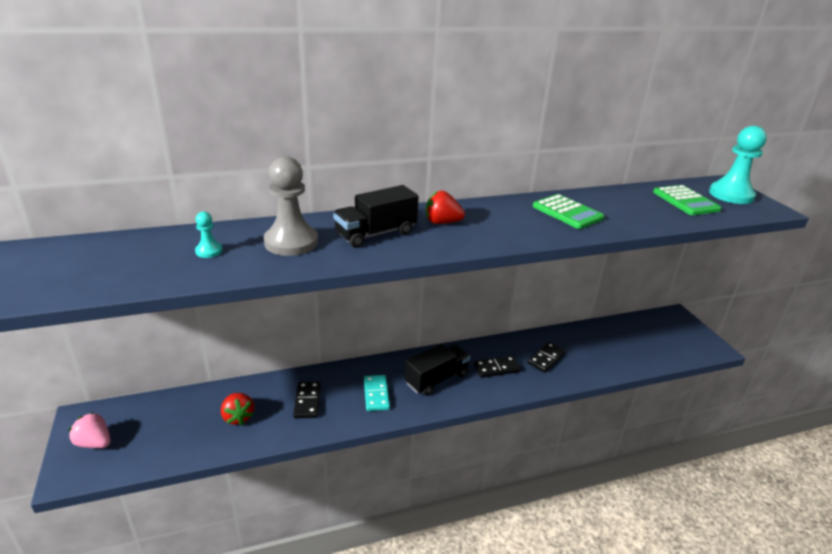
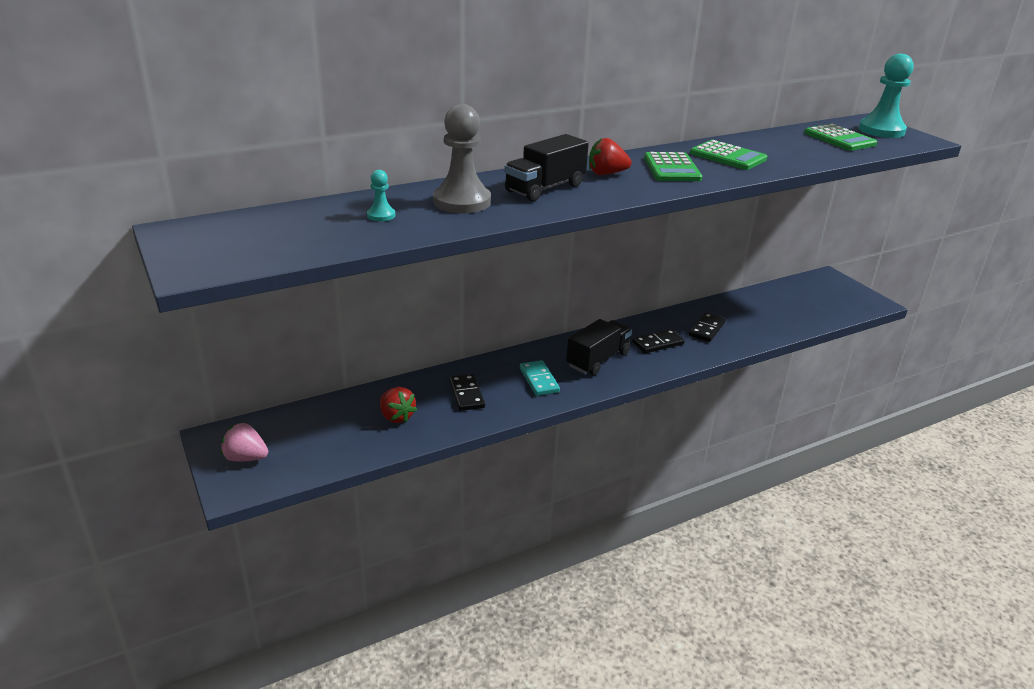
camera: 10 degrees left, 0 degrees up
none -> green calculator [644,152,702,181]

